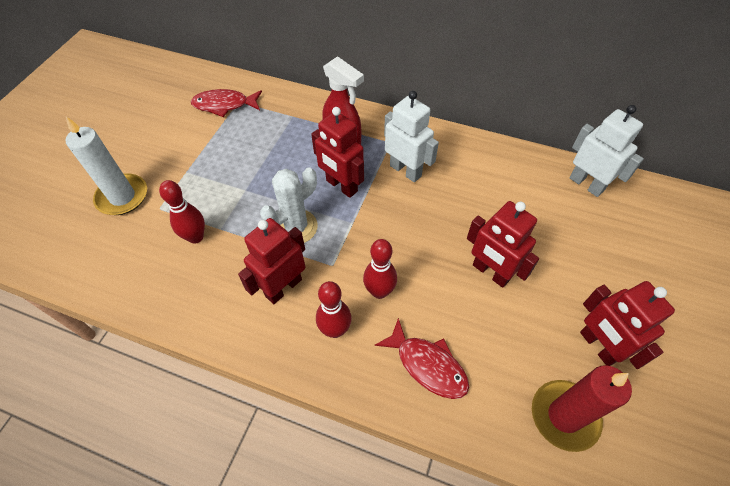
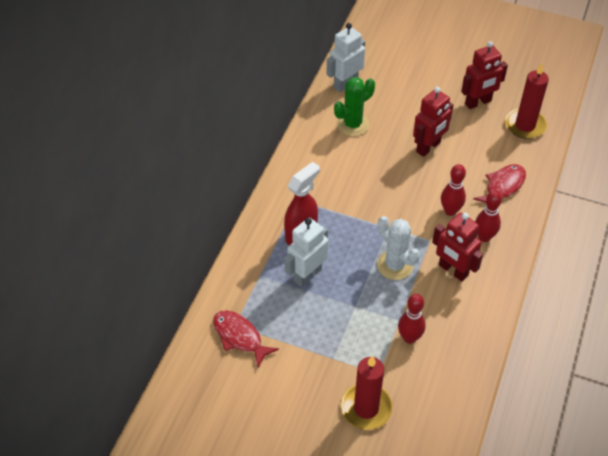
camera: 90 degrees left, 5 degrees down
white candle [65,117,147,215] -> red candle [341,356,393,430]
red fish [191,89,262,117] -> red fish turned 135 degrees clockwise [213,311,279,368]
red robot [311,107,364,198] -> none
white robot [384,91,439,182] -> white robot moved to [284,217,329,287]
none -> green cactus [334,77,375,136]

